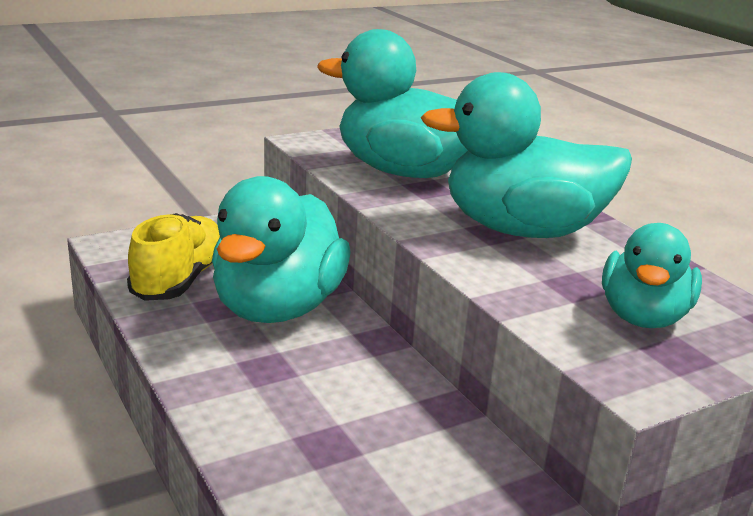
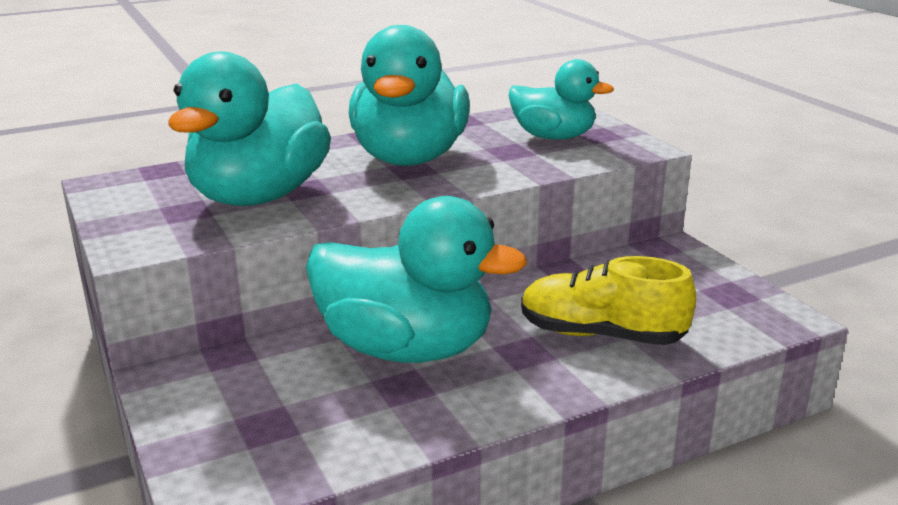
camera: 85 degrees left, 0 degrees up
yellow shoe [127,213,220,301] -> yellow shoe moved to [521,256,696,345]

